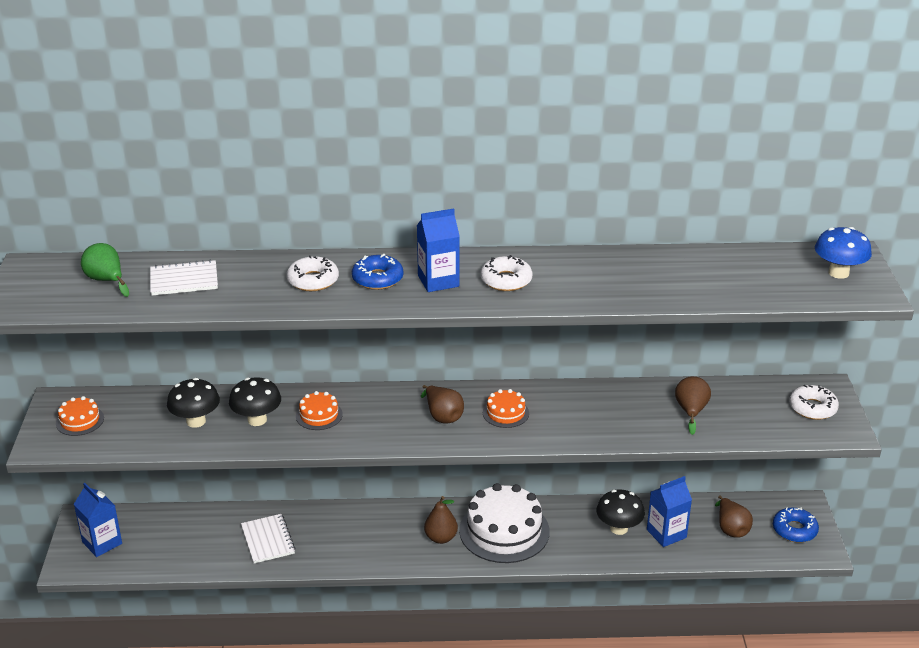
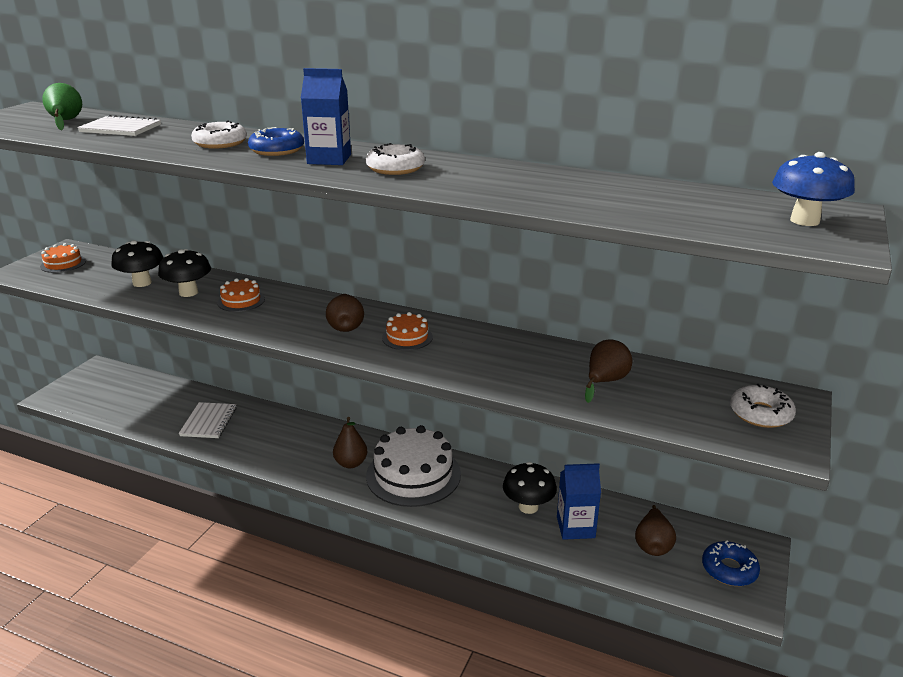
camera: 25 degrees right, 5 degrees down
blue carton [74,483,122,557] -> none

